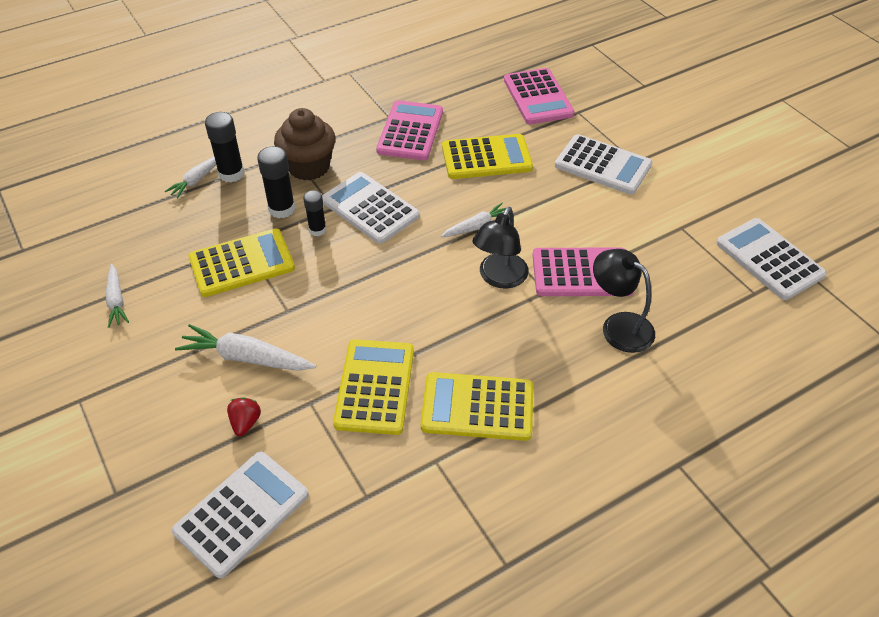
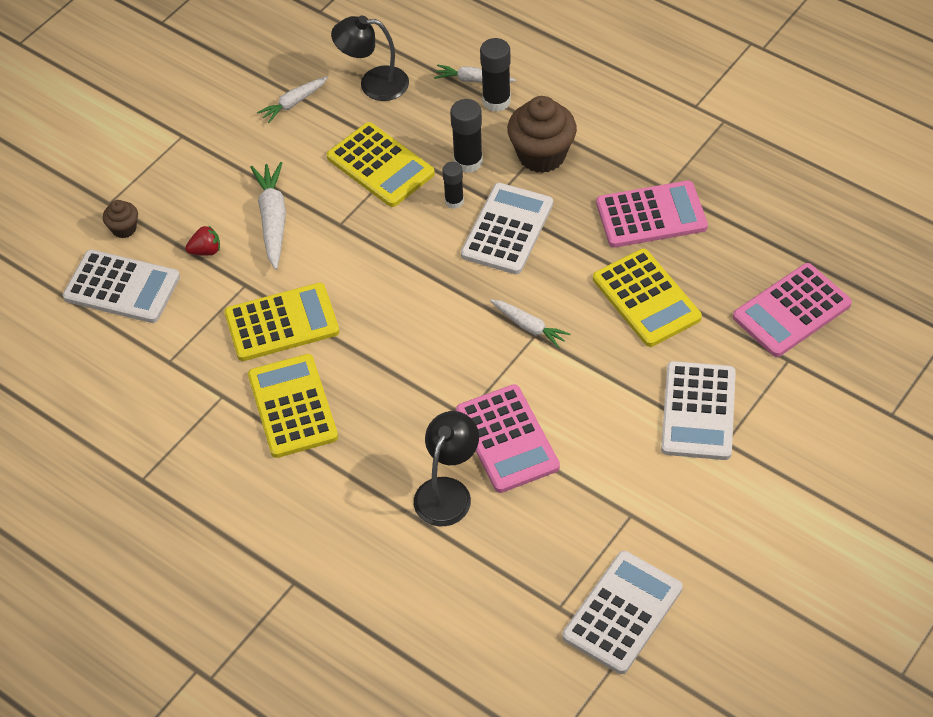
camera: 70 degrees right, 5 degrees up
black lamp [473,207,529,288] -> black lamp moved to [331,16,409,101]
none -> brown cupcake [103,200,138,238]

